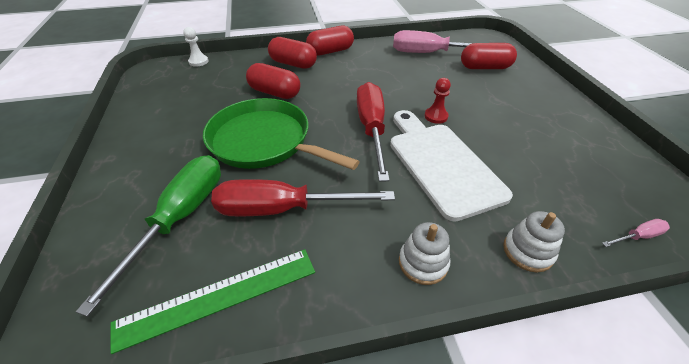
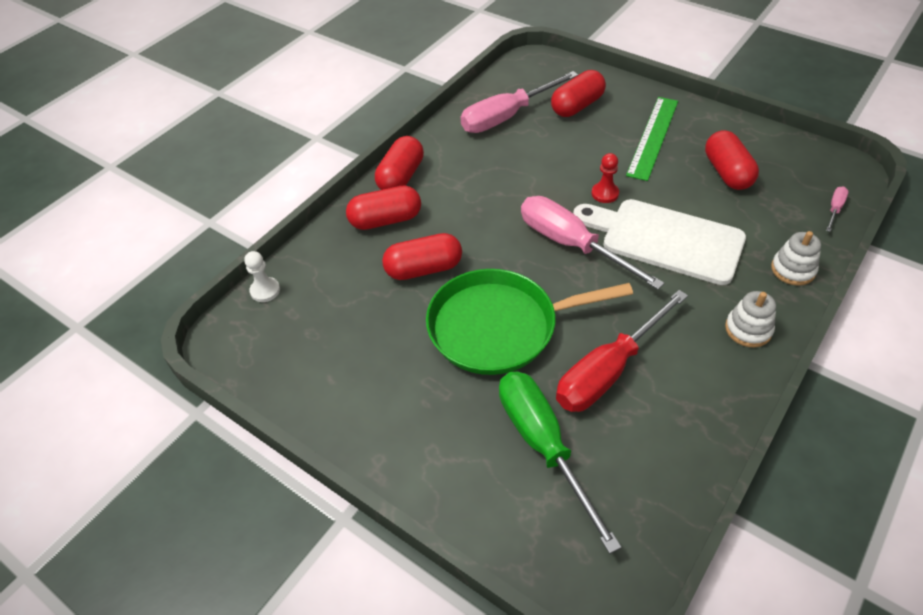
camera: 40 degrees left, 5 degrees up
green ruler [110,249,315,354] -> green ruler moved to [626,97,678,181]
red screwdriver [357,82,389,182] -> pink screwdriver [521,196,664,290]
none -> red capsule [705,130,759,190]

